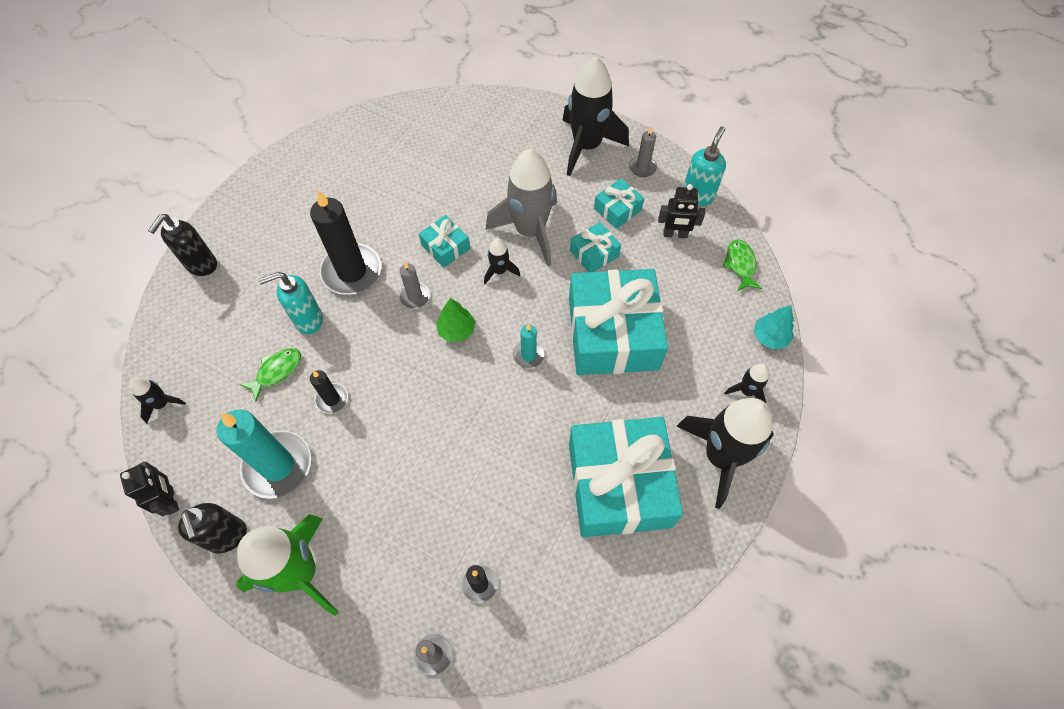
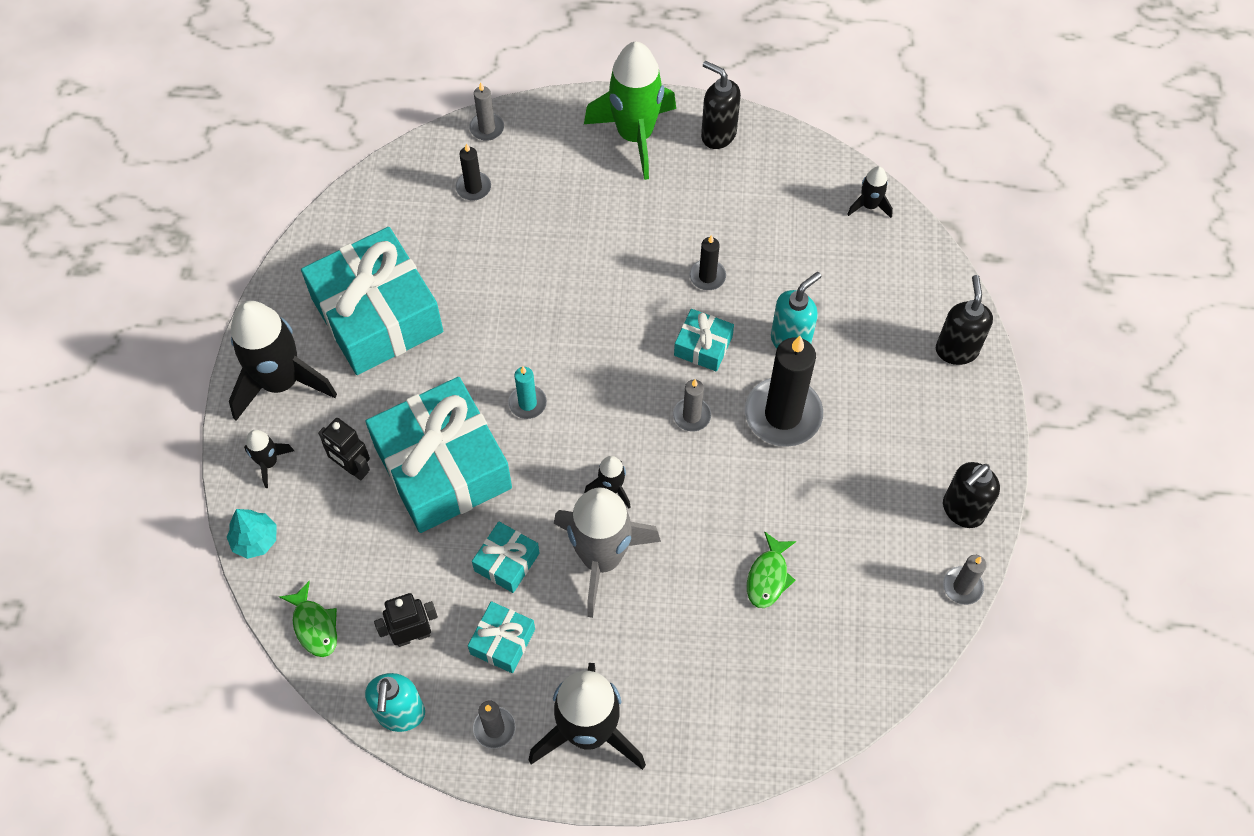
camera: 155 degrees right, 0 degrees up
black robot [120,461,179,516] -> black robot moved to [318,418,370,480]
turquoise candle [217,409,311,499] -> none
green fish [239,348,301,402] -> green fish moved to [747,531,796,608]
turquoise gift [419,215,470,268] -> turquoise gift moved to [674,309,734,371]
green tree [436,298,475,342] -> none
none -> black soap dispenser [943,462,1000,528]
none -> grey candle [943,555,987,605]

